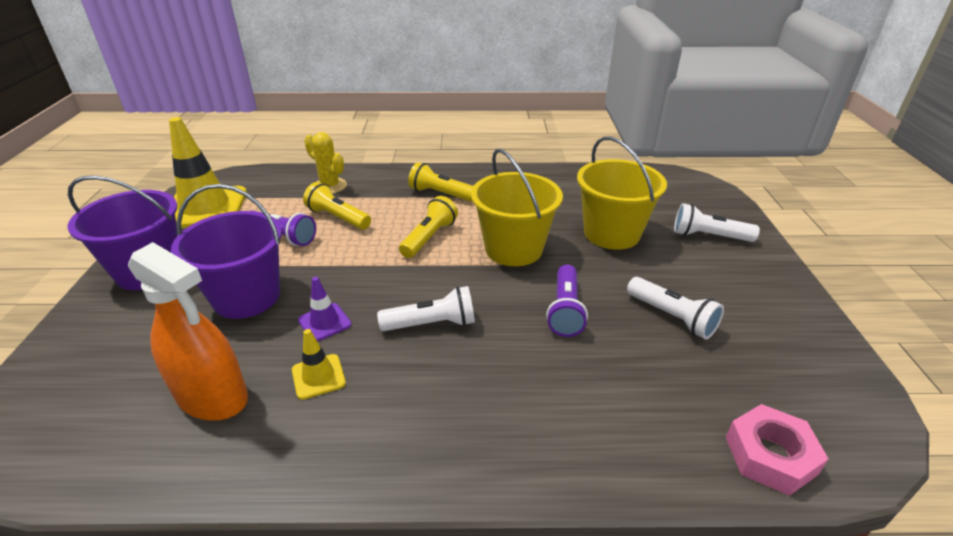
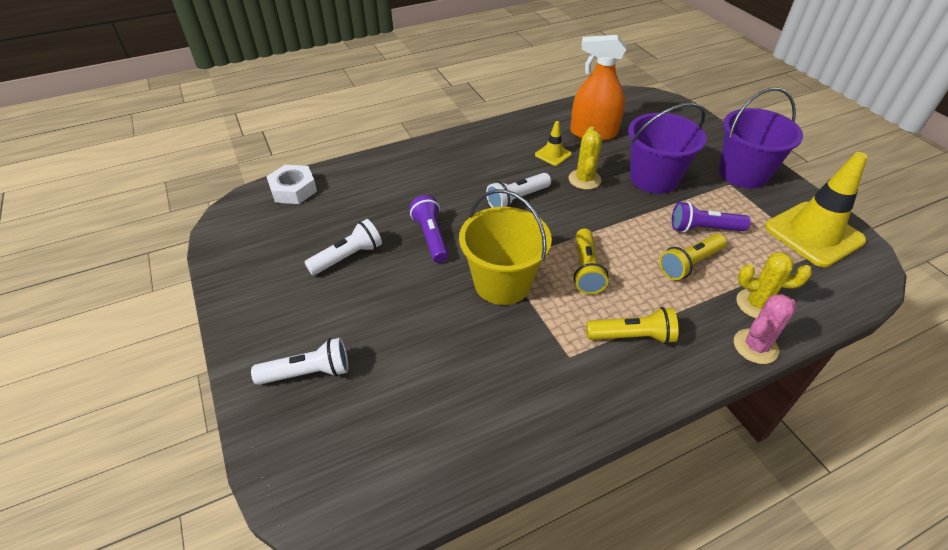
camera: 155 degrees right, 10 degrees up
purple traffic cone [298,277,351,341] -> yellow cactus [568,127,602,190]
yellow flashlight [303,182,371,230] -> yellow flashlight turned 135 degrees clockwise [659,233,726,280]
yellow bucket [577,136,667,250] -> none
white flashlight [627,277,724,339] -> white flashlight turned 120 degrees clockwise [304,219,382,275]
pink nut [726,404,829,496] -> white nut [266,165,317,204]
none -> pink cactus [734,294,797,364]

